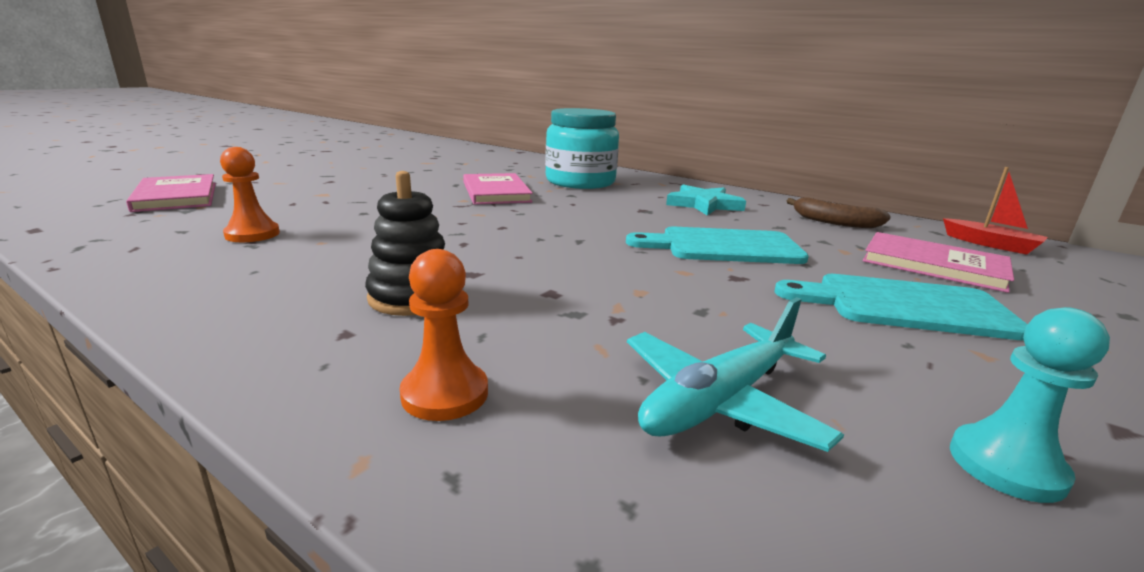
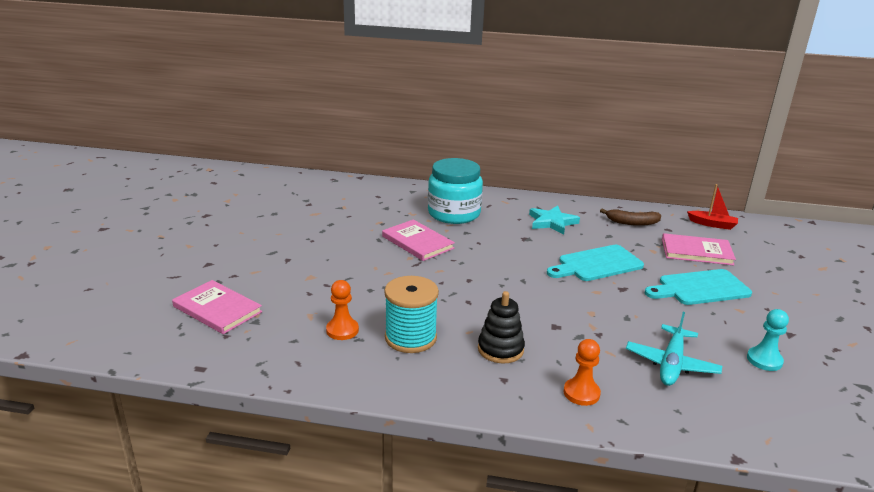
camera: 25 degrees left, 5 degrees up
none -> turquoise spool [384,276,439,353]

